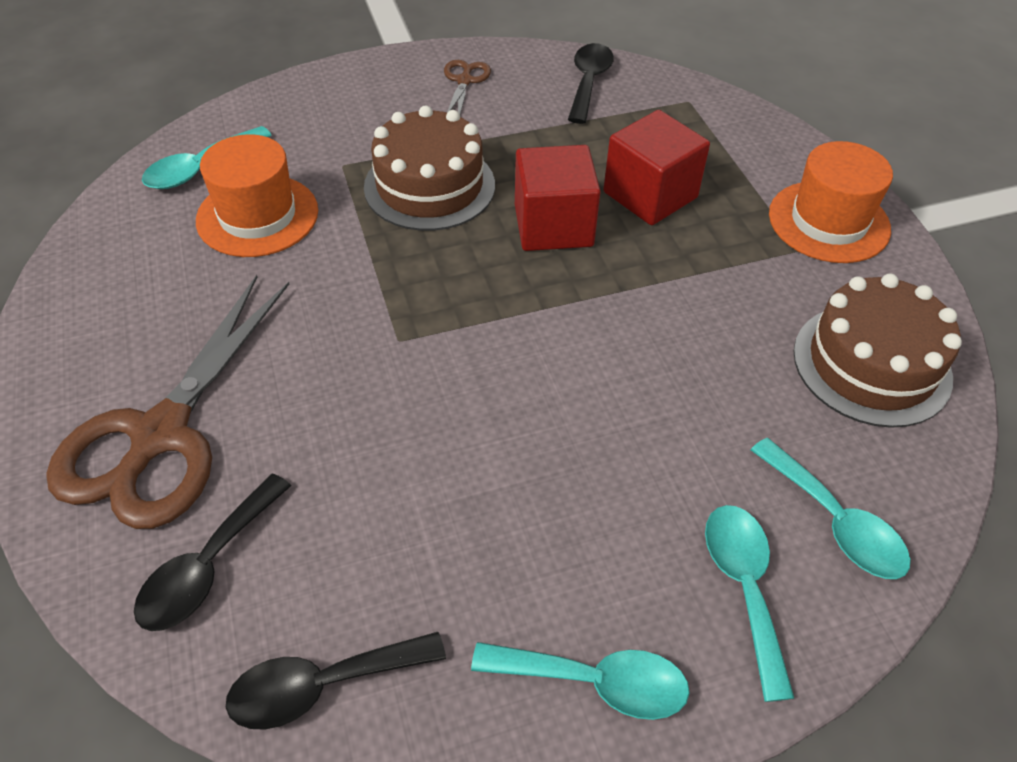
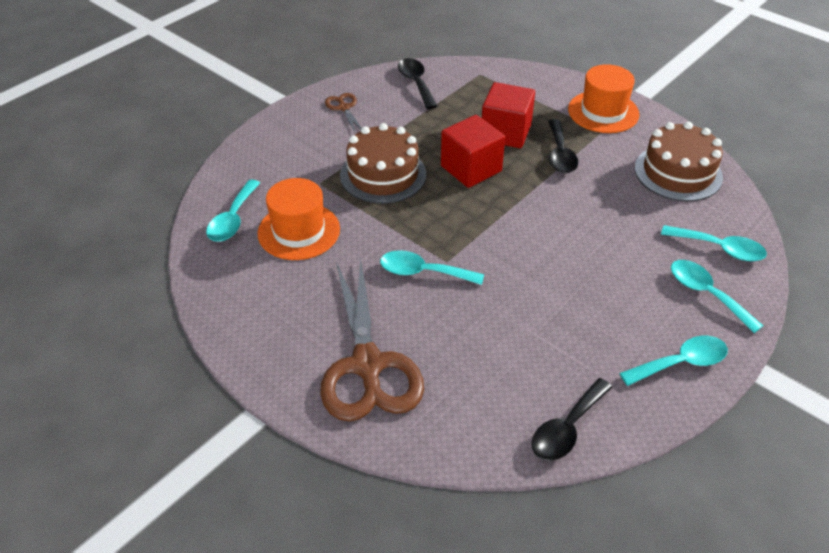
camera: 30 degrees left, 5 degrees down
black spoon [134,473,291,631] -> black spoon moved to [548,119,578,173]
none -> turquoise spoon [380,250,484,285]

